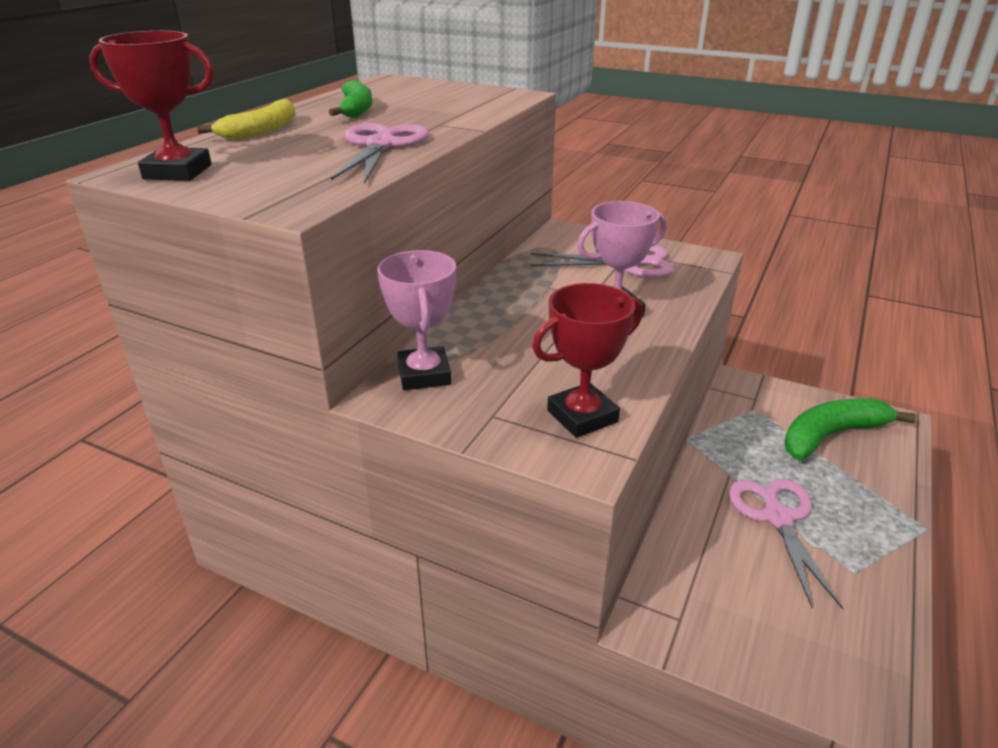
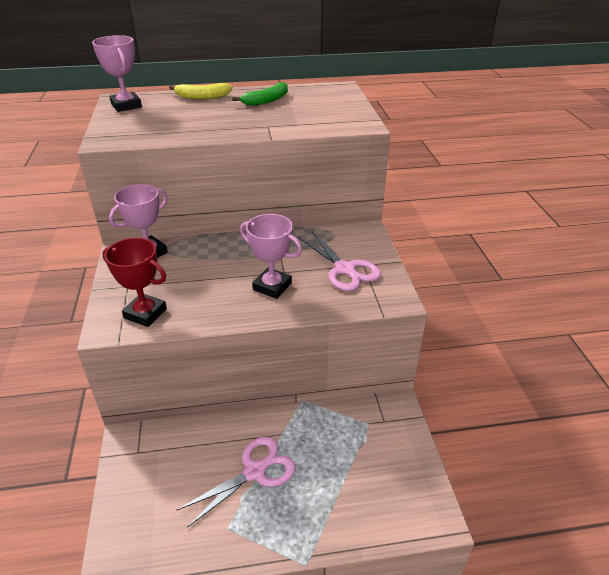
camera: 55 degrees right, 5 degrees up
red trophy [89,31,214,181] -> pink trophy [92,35,142,112]
pink scissors [331,123,429,184] -> none
green banana [784,398,916,460] -> none

